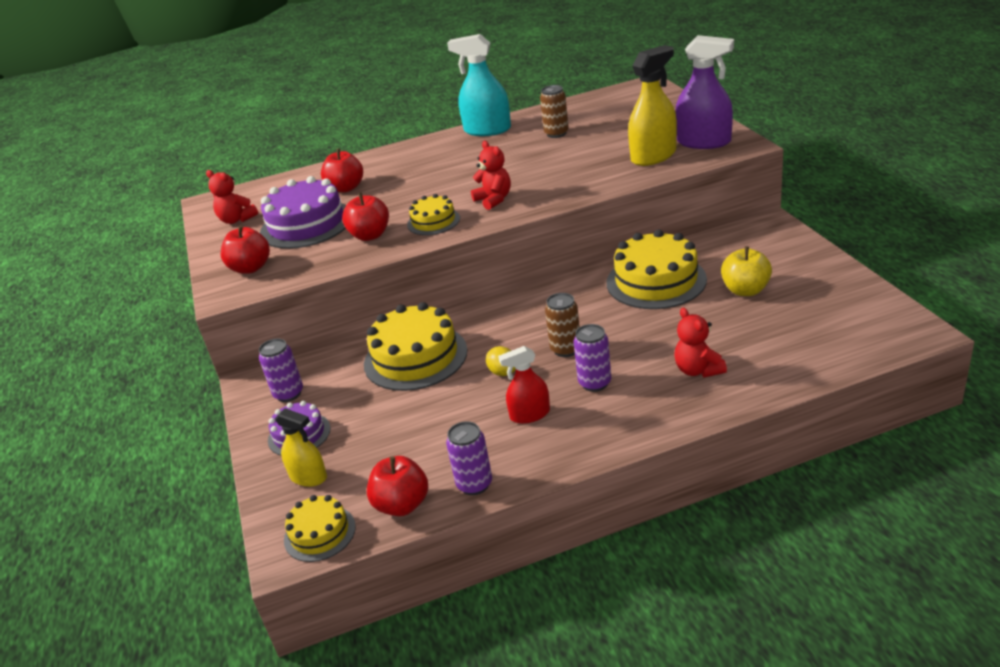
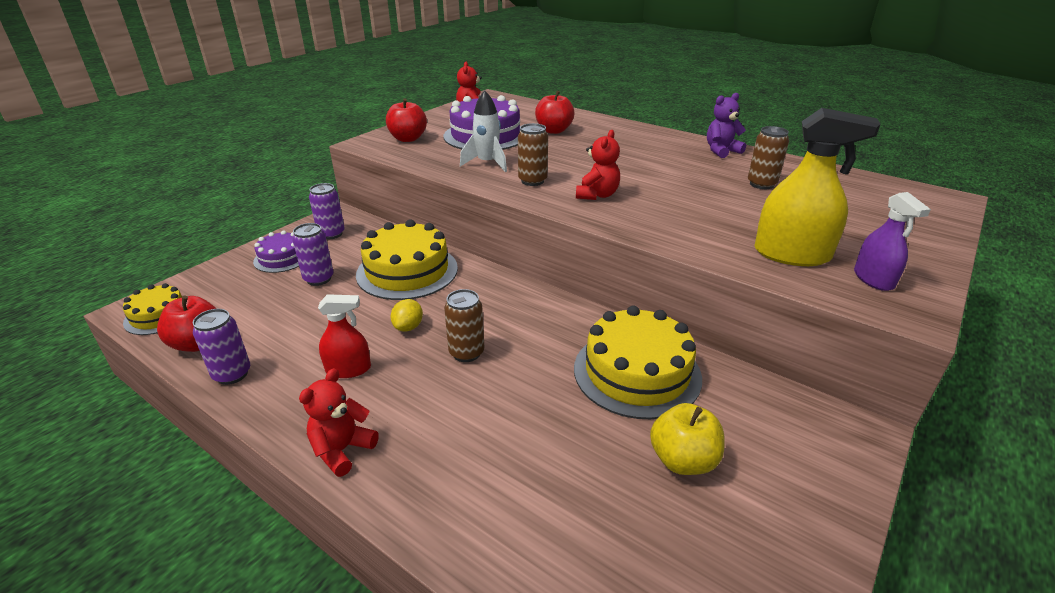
camera: 50 degrees right, 0 degrees up
yellow spray bottle [275,408,327,487] -> none
red apple [342,193,389,241] -> white rocket [460,90,507,172]
yellow cake [407,194,460,235] -> brown can [518,123,548,186]
turquoise spray bottle [447,34,511,136] -> purple teddy bear [707,93,746,158]
red spray bottle [498,346,550,424] -> red spray bottle turned 135 degrees clockwise [318,294,371,378]
purple can [574,324,611,392] -> purple can moved to [292,223,334,286]
red teddy bear [674,308,727,377] -> red teddy bear moved to [299,368,379,477]
purple spray bottle [675,35,734,149] -> purple spray bottle [854,192,931,291], size x0.60

